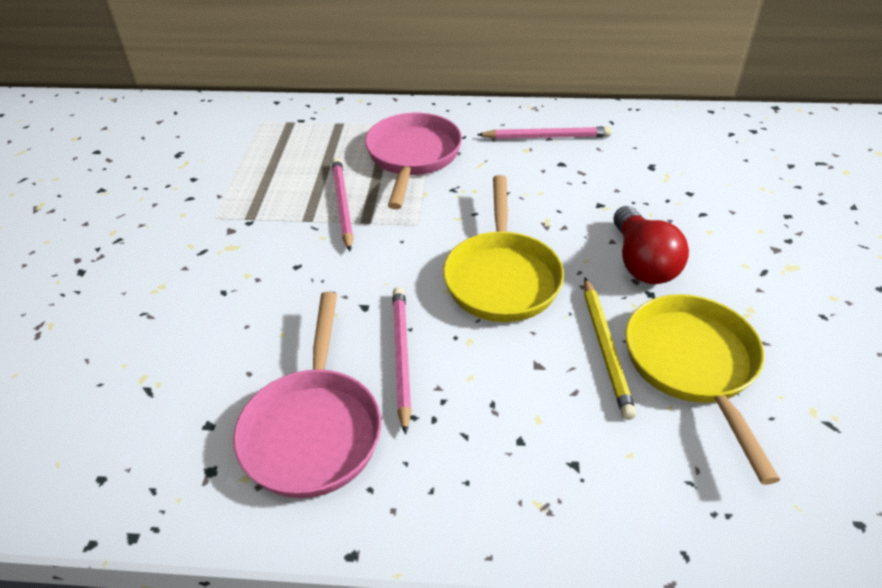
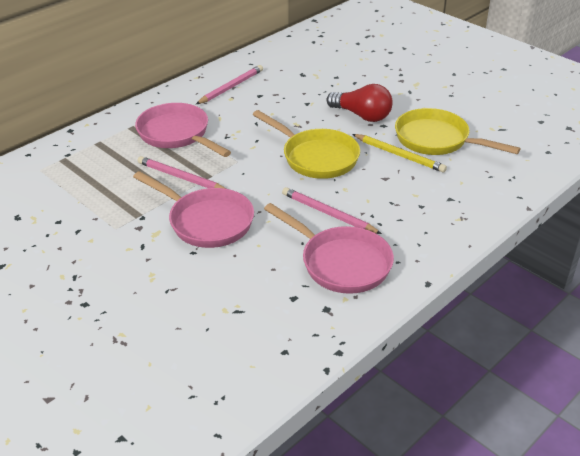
camera: 50 degrees left, 5 degrees down
none -> pink pan [133,171,254,248]

